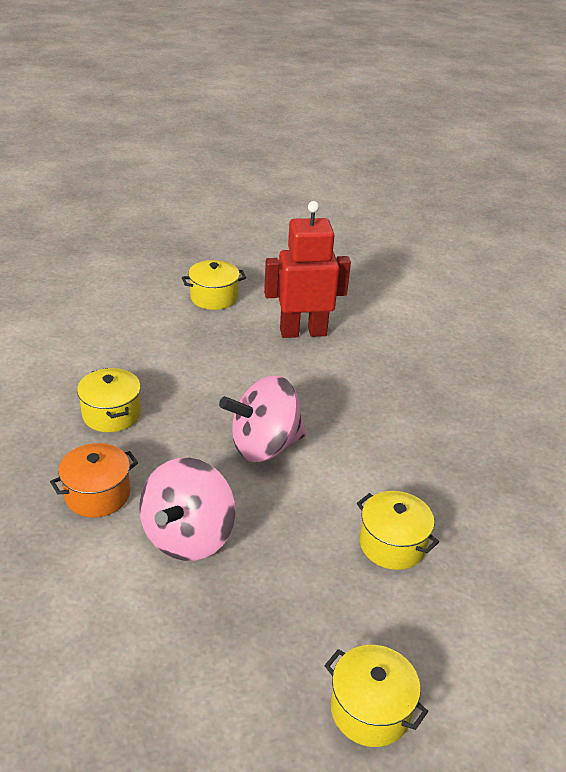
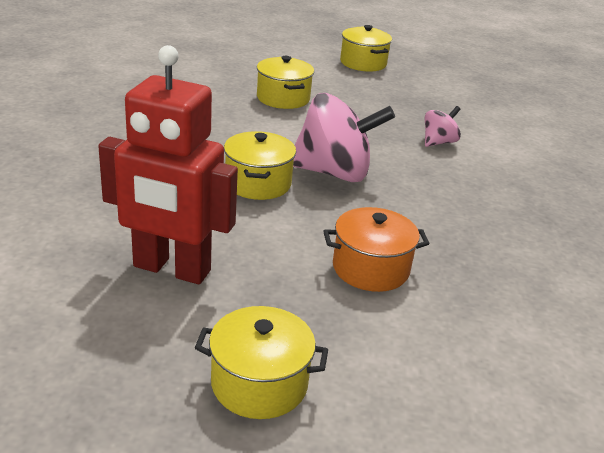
camera: 155 degrees left, 5 degrees down
orange pot [50,443,138,517] -> orange pot moved to [323,207,430,292]
yellow pot [77,368,141,432] -> yellow pot moved to [224,131,296,200]
pink spinning top [139,458,235,561] -> pink spinning top [425,106,461,147], size x0.50

